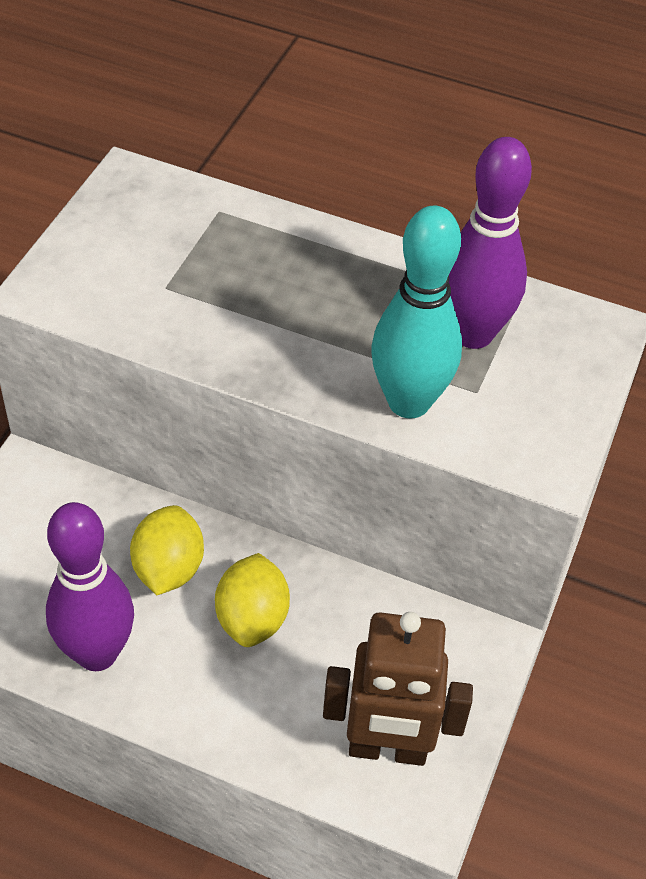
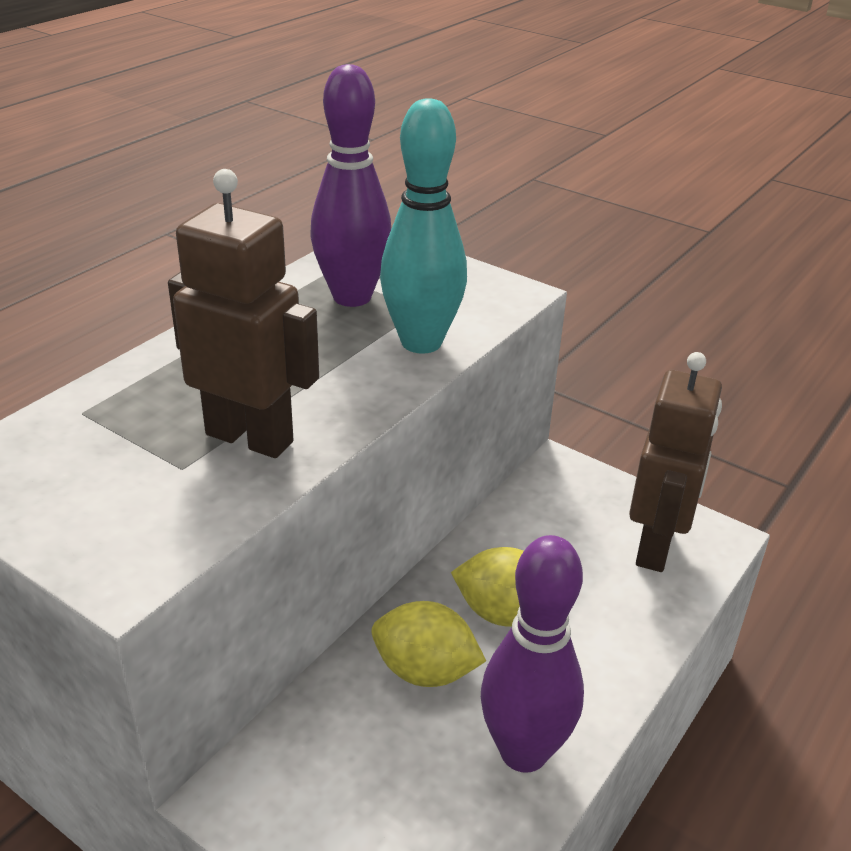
camera: 75 degrees left, 15 degrees down
none -> brown robot [168,169,319,458]

